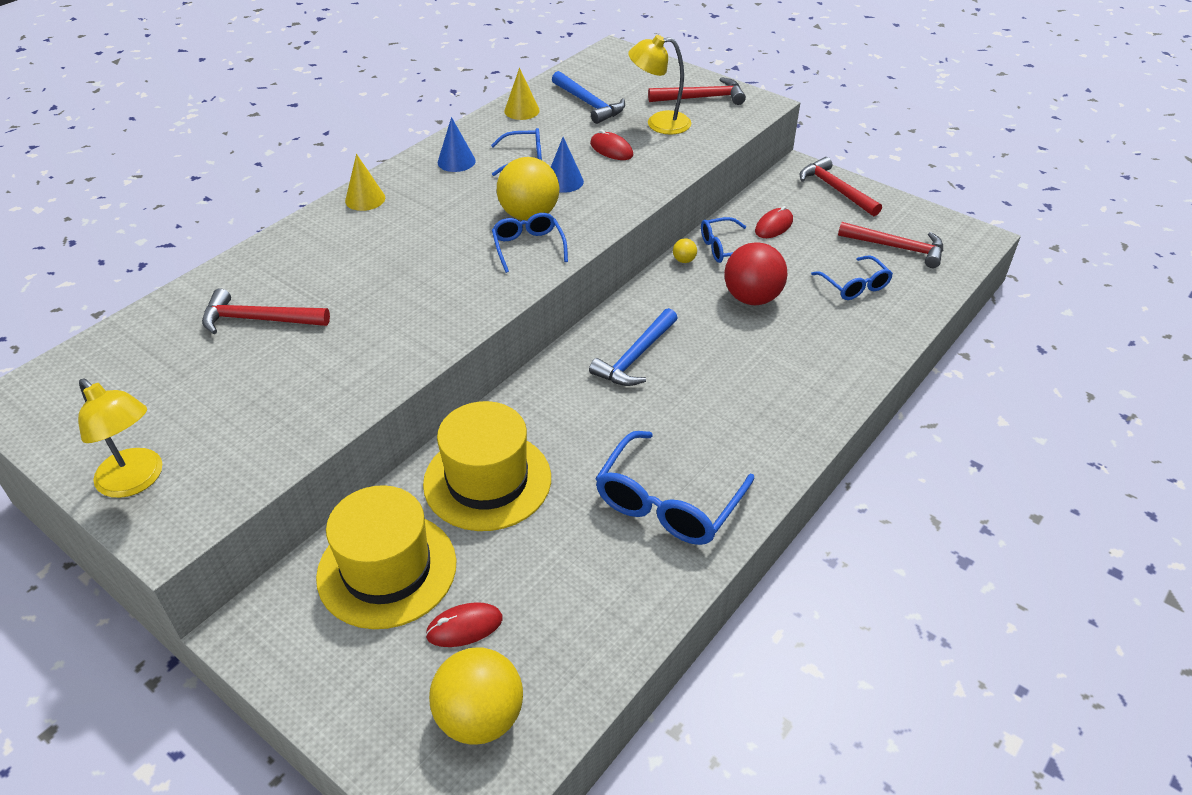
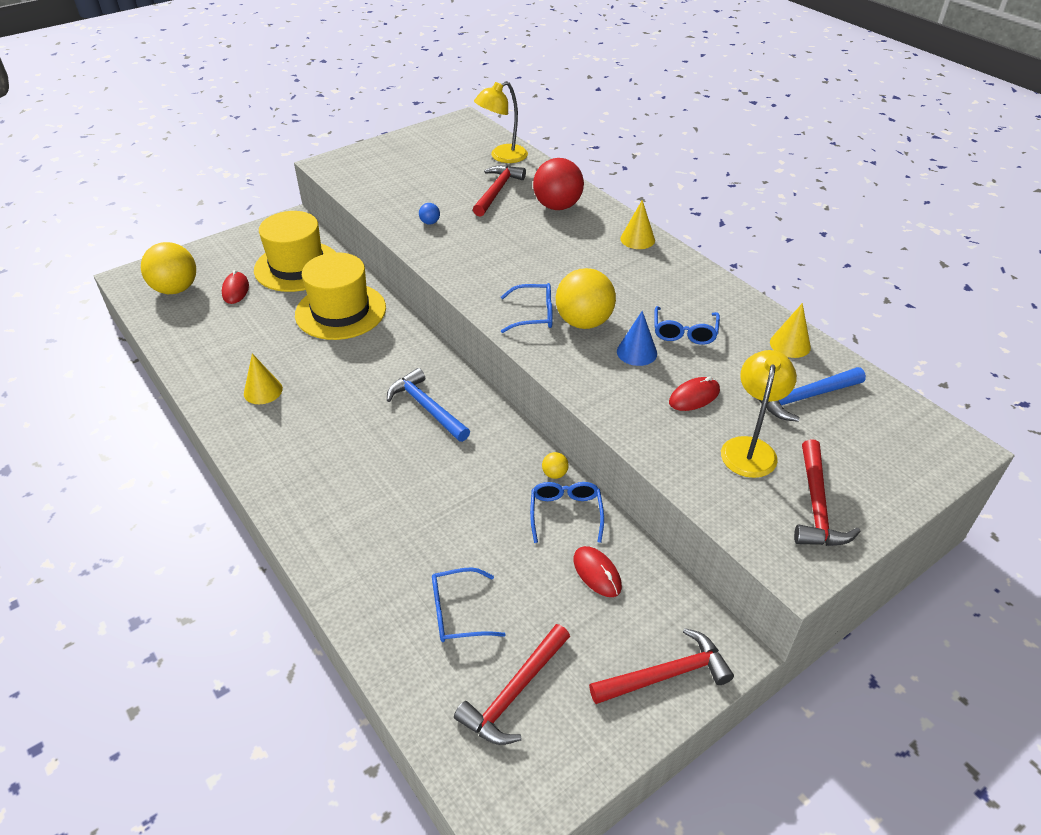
camera: 105 degrees right, 0 degrees up
yellow lamp [78,378,162,498] -> yellow lamp moved to [474,81,528,163]
blue cone [438,117,476,172] -> none
blue glasses [595,431,754,545] -> yellow cone [244,353,283,404]
red ball [724,242,787,305] -> red ball moved to [533,158,584,210]
none -> blue ball [419,203,440,225]

